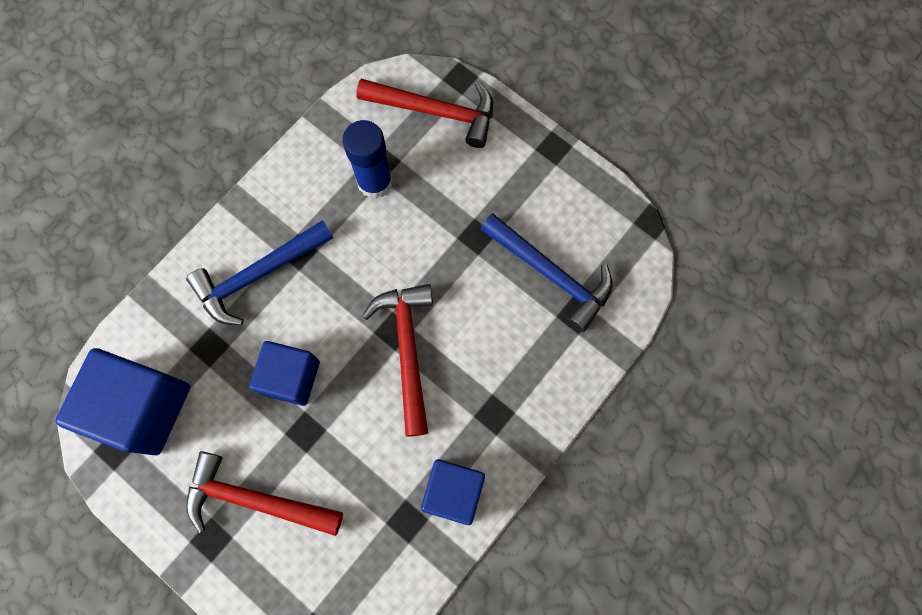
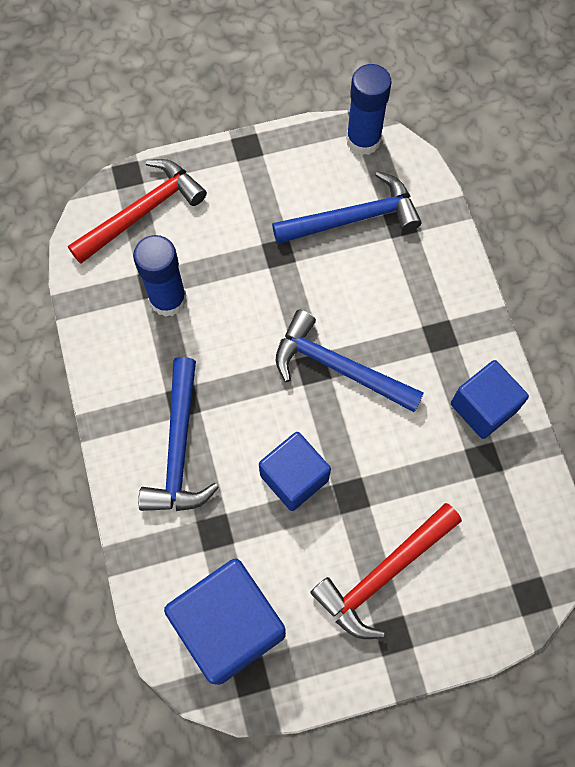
camera: 55 degrees left, 5 degrees down
red hammer [362,284,433,437] -> blue hammer [276,309,424,412]
none -> blue glue stick [346,64,392,155]

